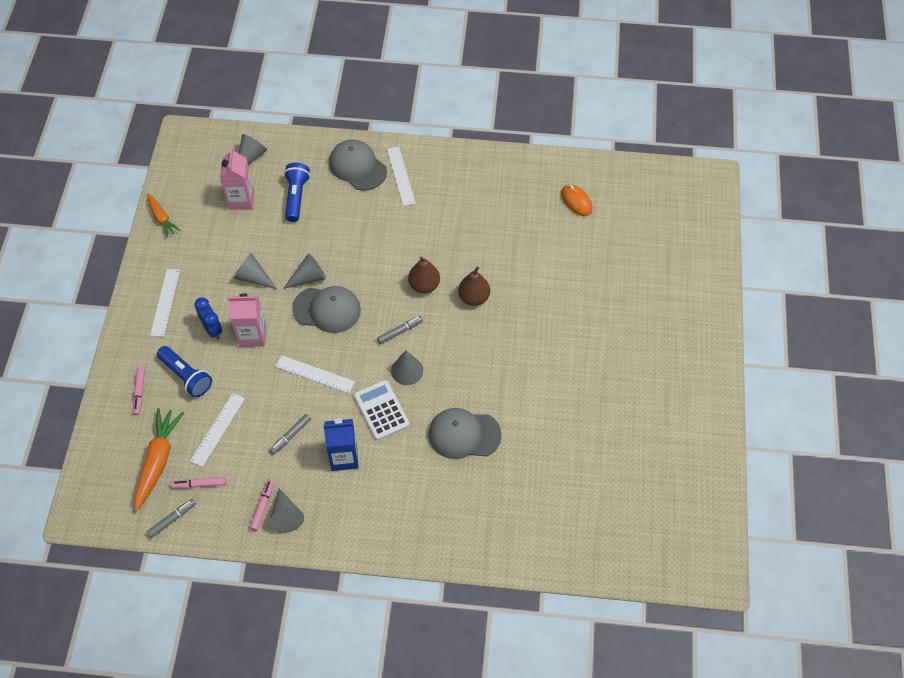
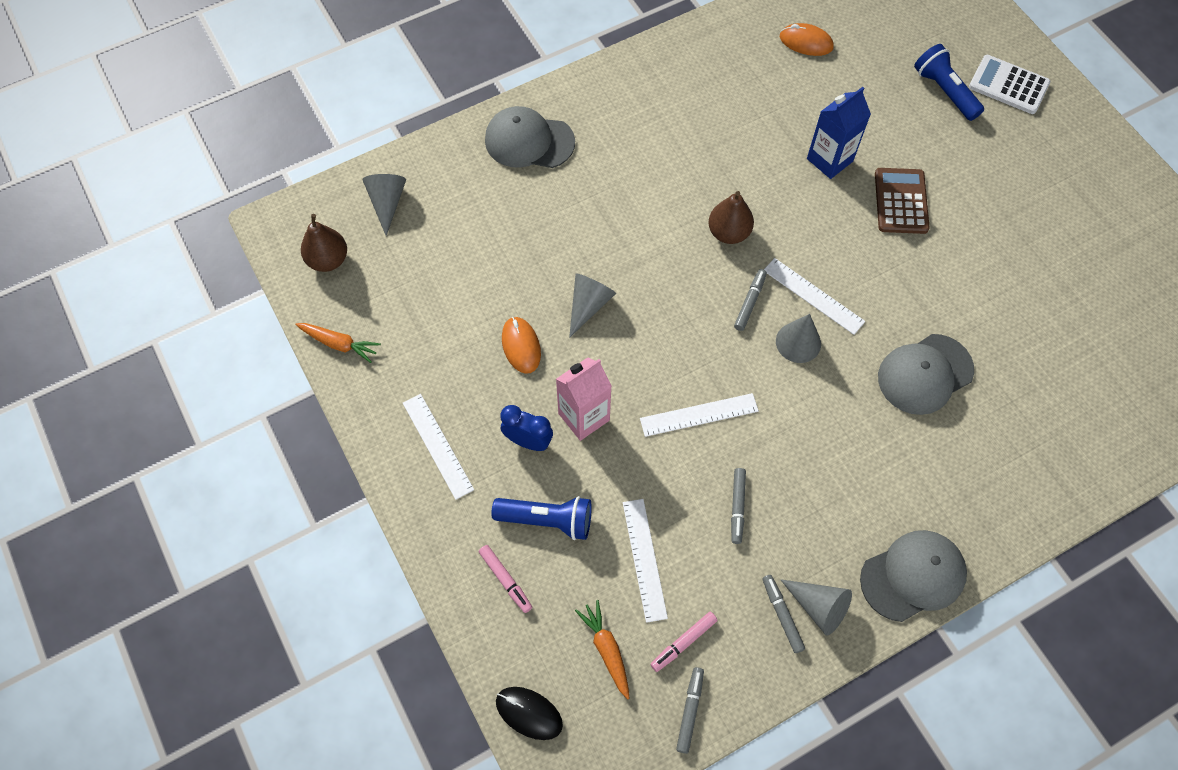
camera: 35 degrees left, 5 degrees up
orange carrot [134,408,184,511] -> orange carrot [575,600,630,699], size x0.60
pink carton [220,148,254,210] -> none
grey cone [234,253,277,289] -> orange mouse [502,317,541,374]
pink marker [250,479,274,531] -> grey marker [762,575,805,653]
blue flashlight [284,163,310,222] -> blue flashlight moved to [914,44,984,121]
grey cap [292,286,361,333] -> grey cap moved to [860,530,967,622]
blue carton [323,418,359,471] -> blue carton moved to [807,87,871,179]
white calculator [354,380,410,440] -> white calculator moved to [969,55,1050,114]
white ruler [387,146,416,206] -> white ruler moved to [764,258,865,335]
brown pear [458,267,490,306] -> brown pear moved to [301,214,347,272]
none -> black mouse [496,687,563,740]
none -> brown calculator [875,168,930,234]

